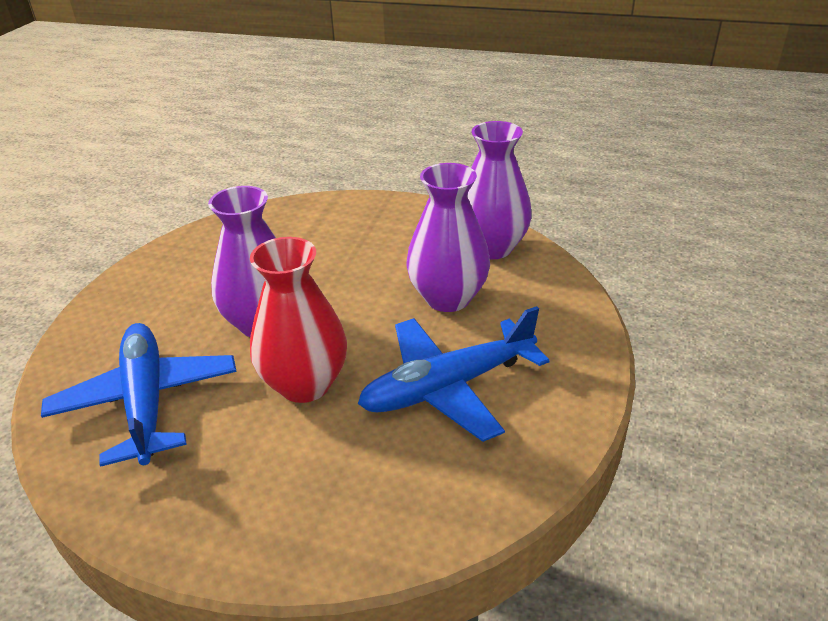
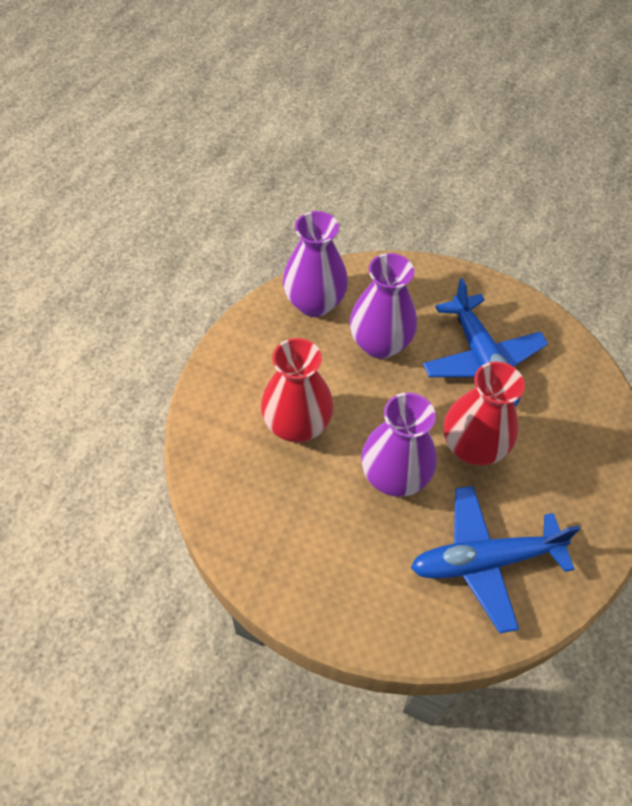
camera: 85 degrees left, 20 degrees up
none -> red vase [261,338,334,443]

